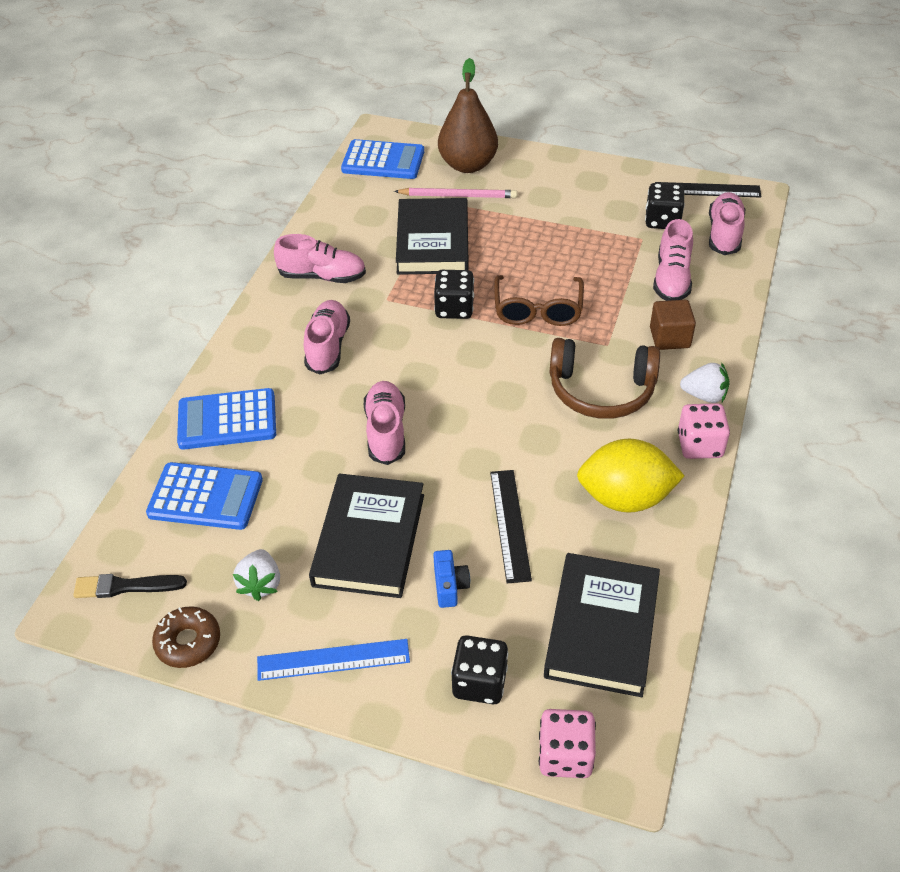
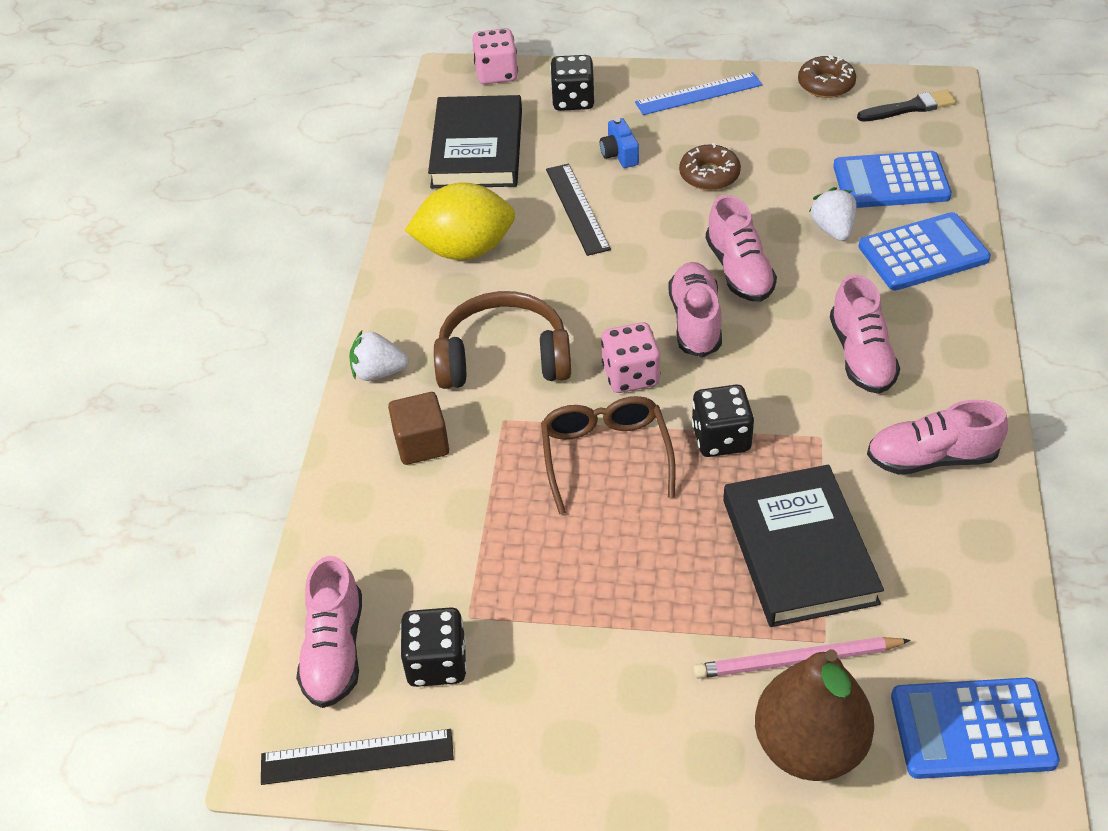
camera: 170 degrees right, 0 degrees up
white strawberry [233,549,280,601] -> white strawberry moved to [809,187,857,241]
black book [309,473,424,598] -> brown donut [679,143,741,190]
pink shoe [653,219,693,301] -> pink shoe moved to [668,262,722,358]
pink dice [678,403,730,459] -> pink dice moved to [601,322,660,393]

